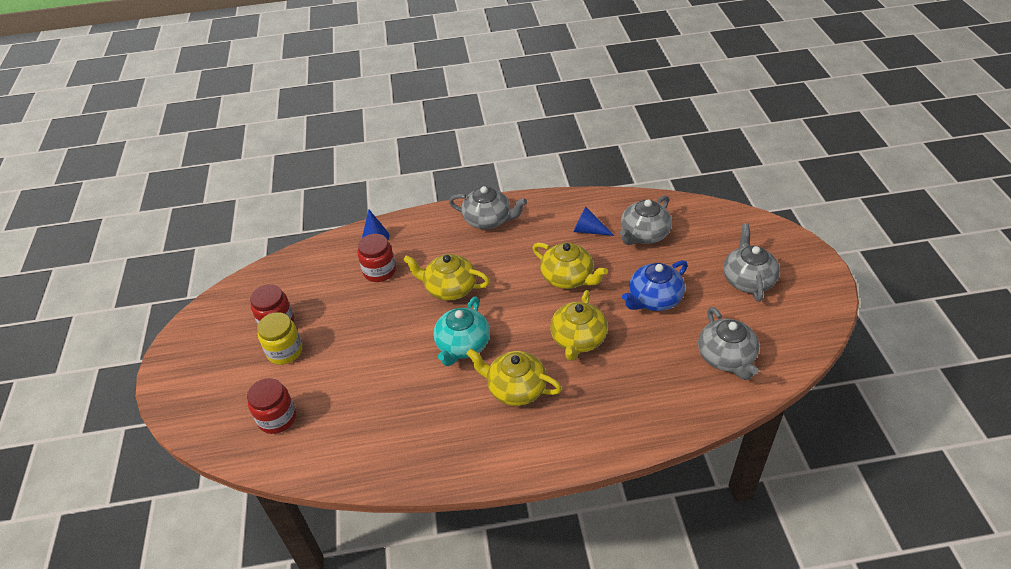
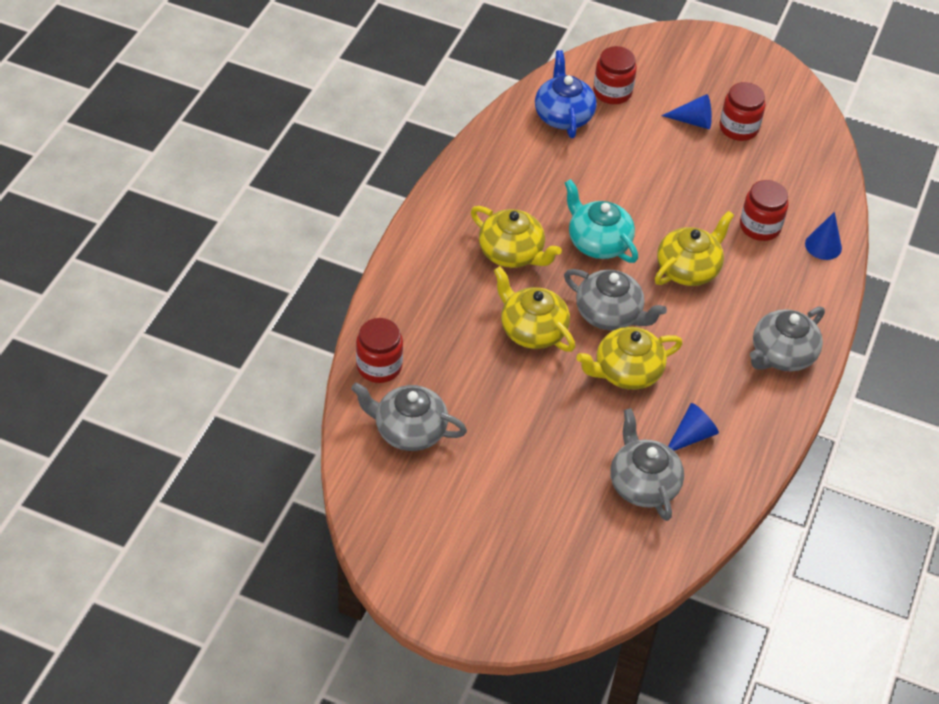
camera: 115 degrees right, 5 degrees up
yellow jar [257,312,303,365] -> blue cone [661,94,712,129]
yellow teapot [466,349,562,406] -> yellow teapot turned 75 degrees clockwise [471,206,562,268]
blue teapot [622,260,688,311] -> blue teapot moved to [535,50,597,138]
grey teapot [723,223,780,302] -> grey teapot moved to [564,269,667,330]
none -> red jar [356,318,403,383]

